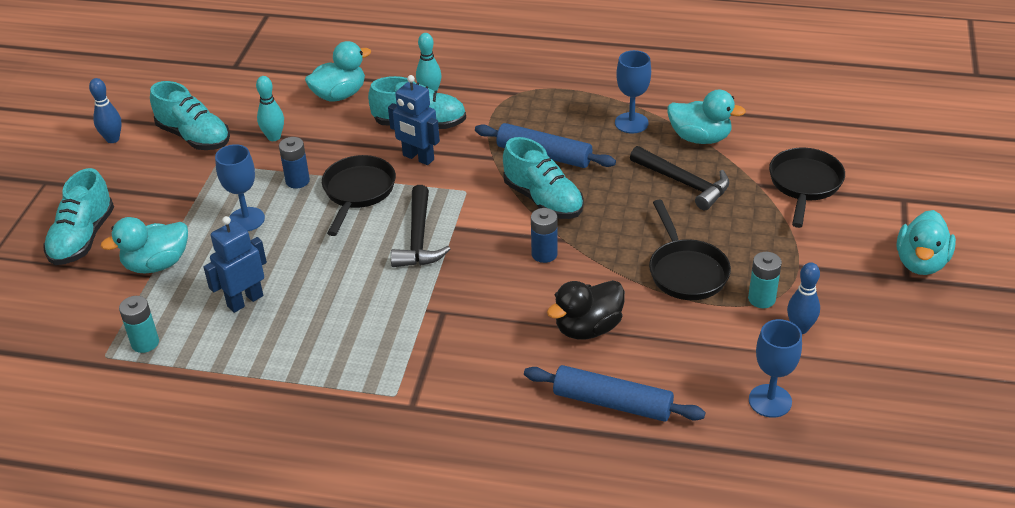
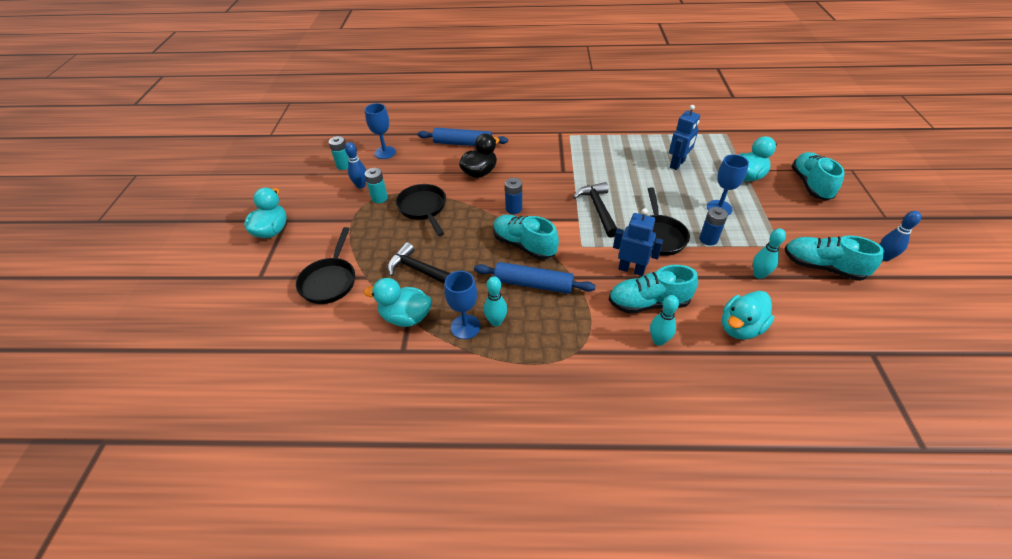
camera: 170 degrees right, 5 degrees up
turquoise battery [119,296,159,353] -> turquoise battery moved to [329,136,349,170]
none -> turquoise bowling pin [484,276,507,326]

